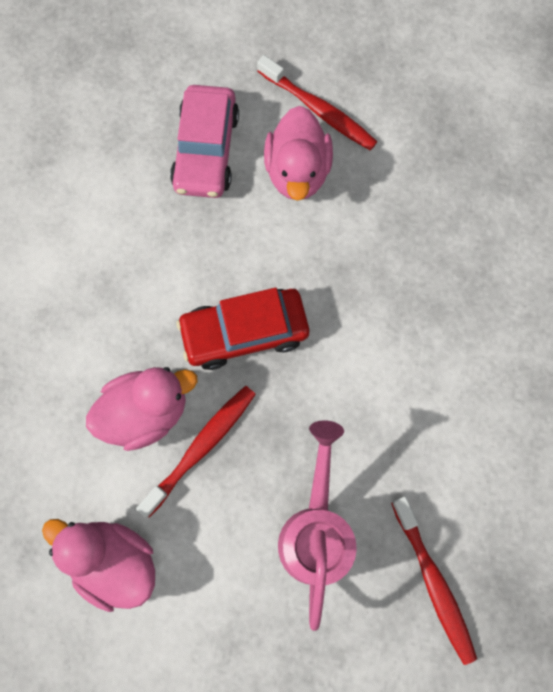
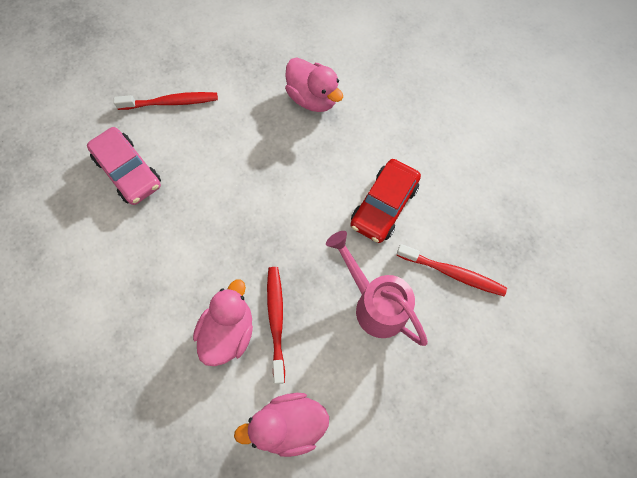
camera: 45 degrees left, 5 degrees down
red car [177,288,309,370] -> red car moved to [350,159,421,243]
pink duck [264,106,333,201] -> pink duck moved to [285,58,343,112]

